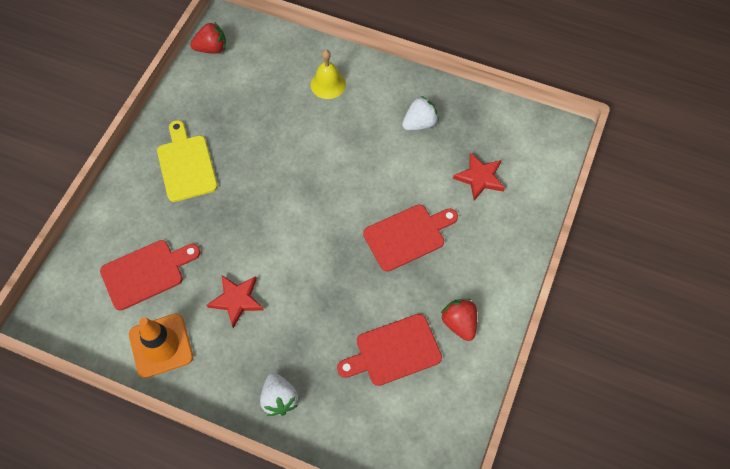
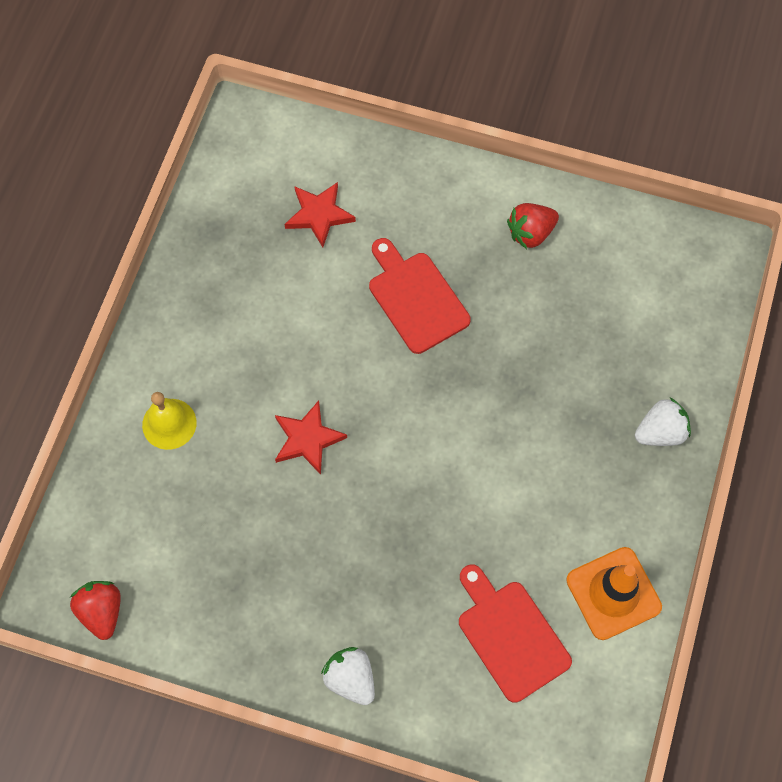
camera: 95 degrees left, 5 degrees up
yellow cutting board [157,120,218,202] -> none
red star [207,275,264,328] -> red star moved to [275,400,347,475]
red cutting board [337,314,442,386] -> none
white strawberry [402,96,439,131] -> white strawberry moved to [321,647,375,705]

